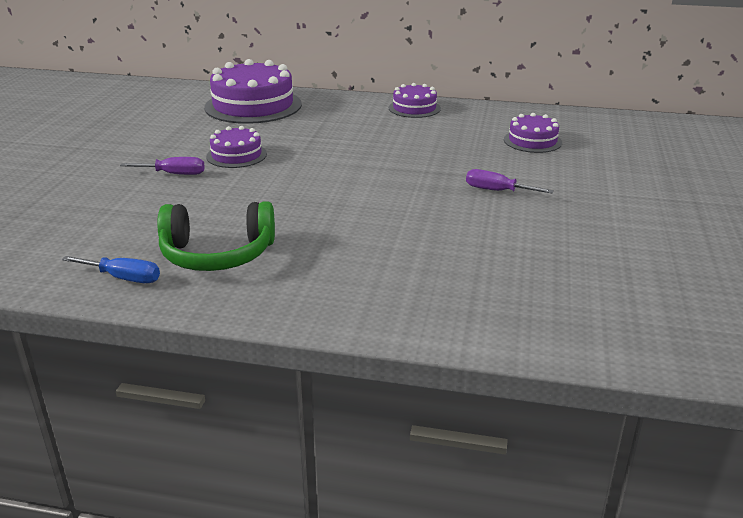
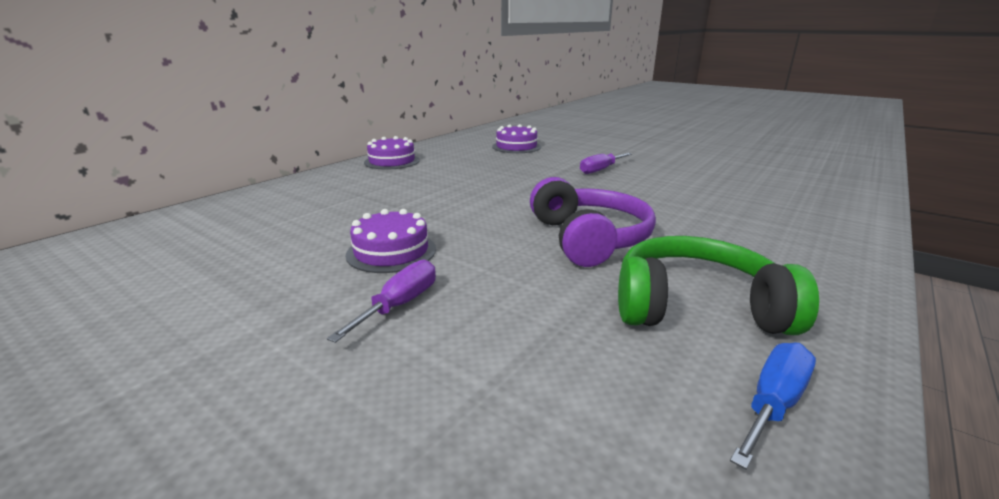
camera: 65 degrees left, 5 degrees down
green headphones [157,201,275,271] -> green headphones turned 105 degrees counterclockwise [618,236,819,335]
purple cake [204,59,302,124] -> none
none -> purple headphones [530,177,656,267]

